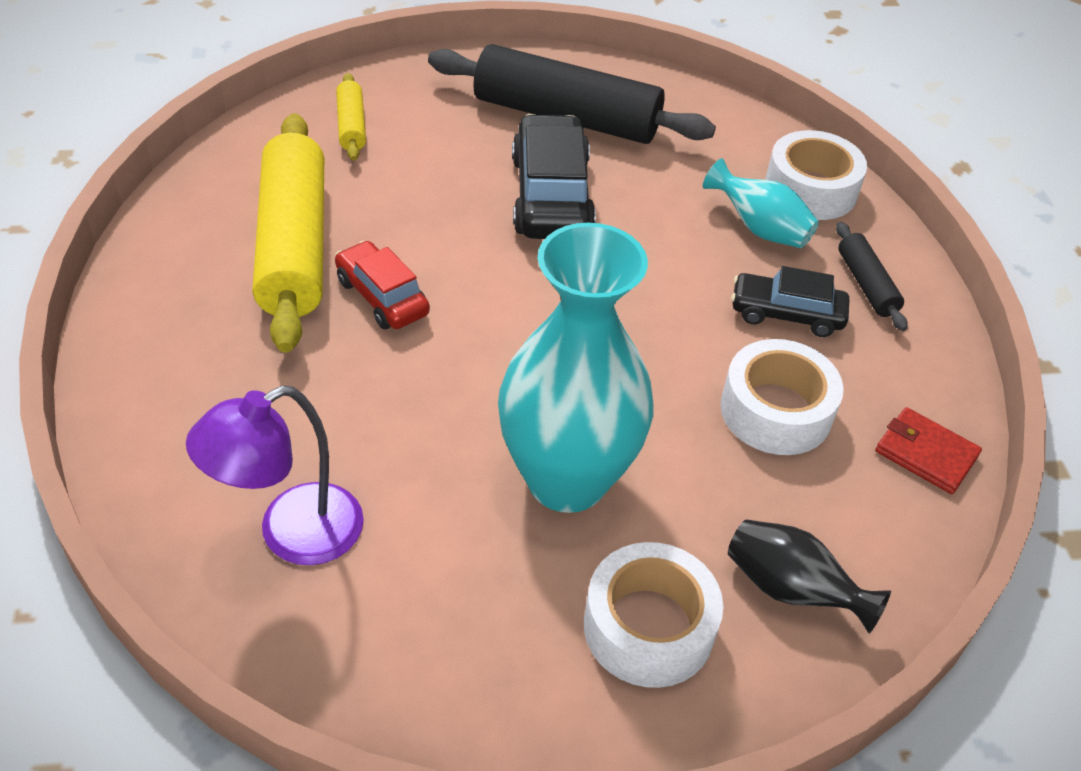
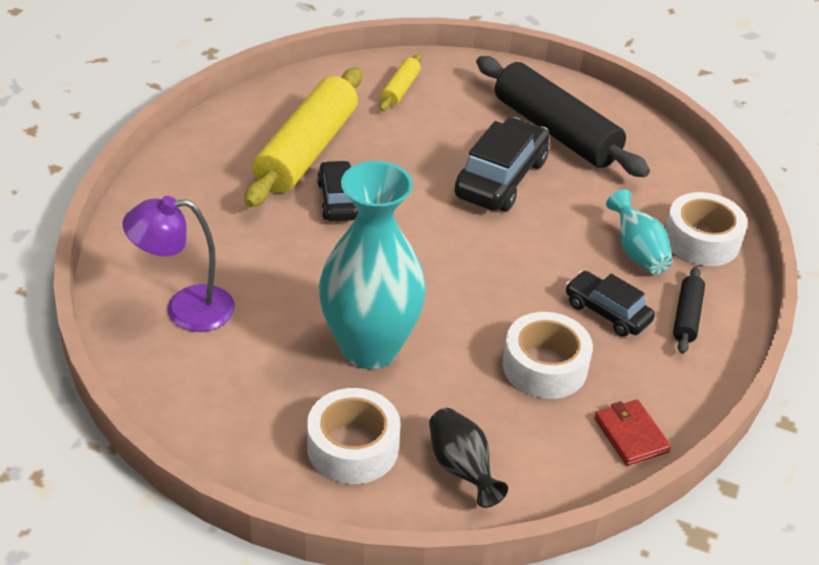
camera: 30 degrees right, 5 degrees down
red car [335,240,430,329] -> black car [317,160,358,221]

